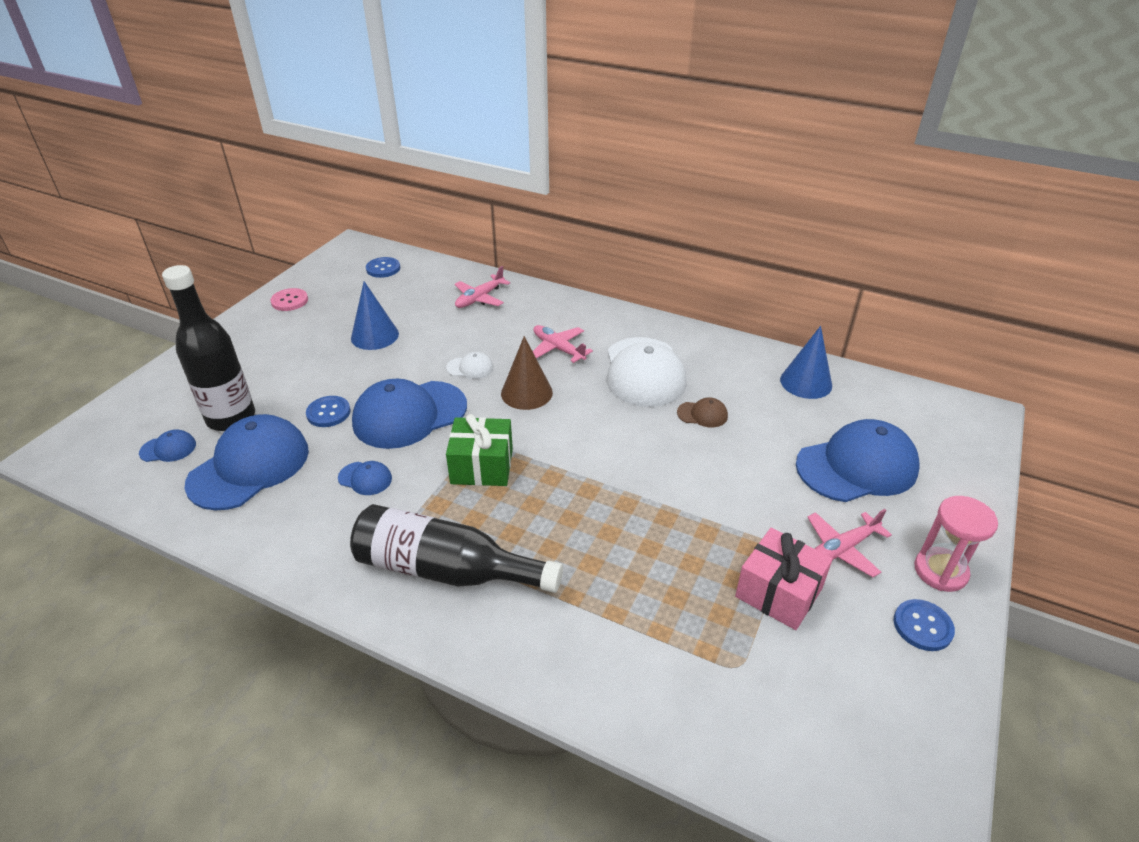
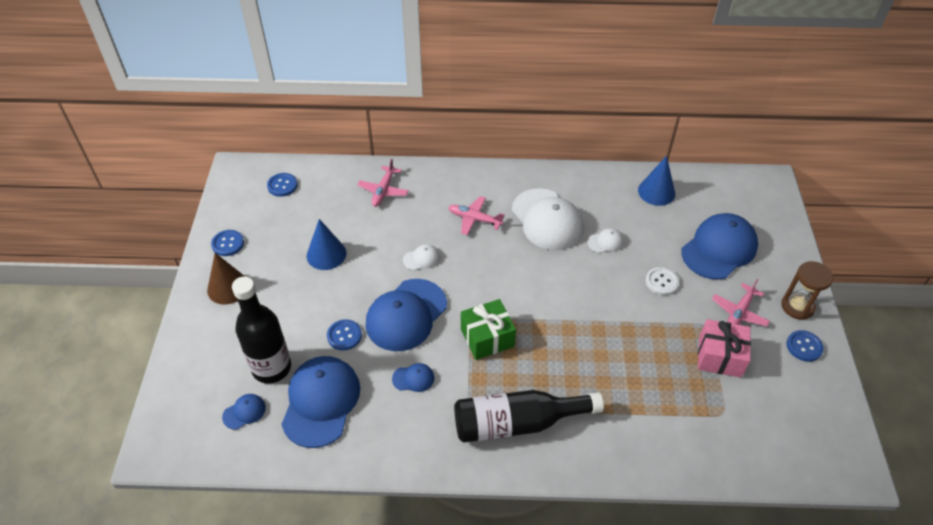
camera: 25 degrees left, 10 degrees up
pink button [270,288,308,311] -> blue button [211,230,244,256]
brown cone [501,336,553,410] -> brown cone moved to [207,253,244,304]
brown cap [677,397,728,428] -> white cap [588,228,624,253]
pink hourglass [914,496,998,592] -> brown hourglass [781,261,833,320]
none -> white button [646,267,679,295]

